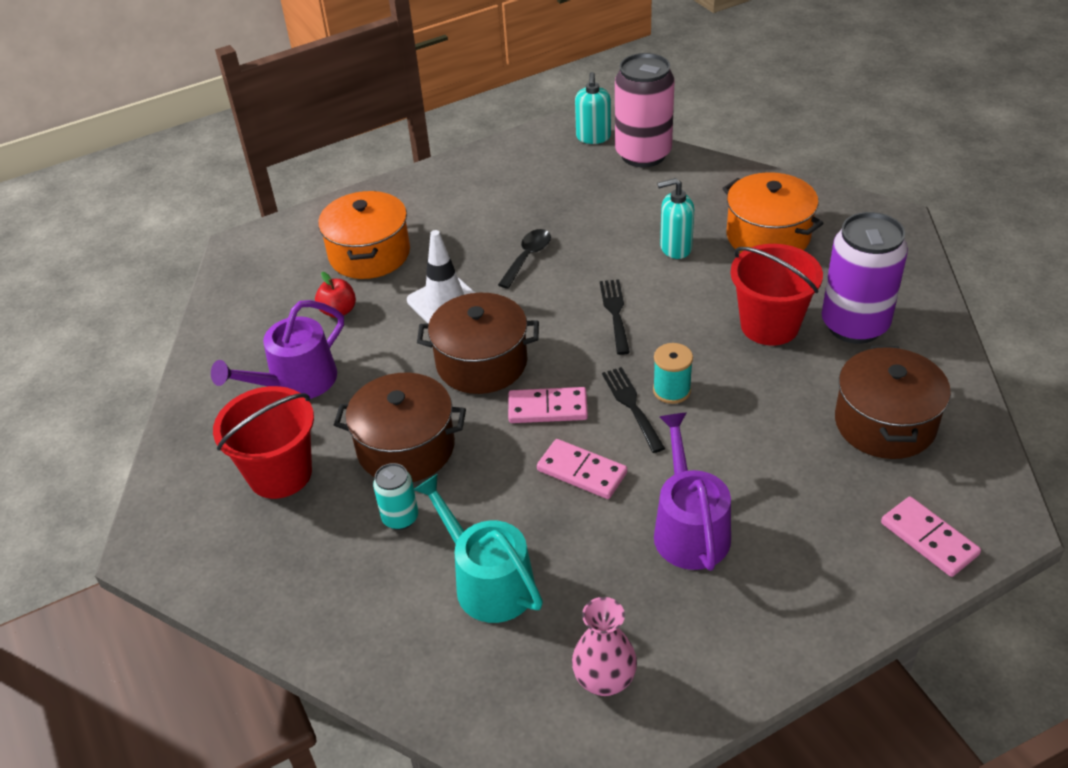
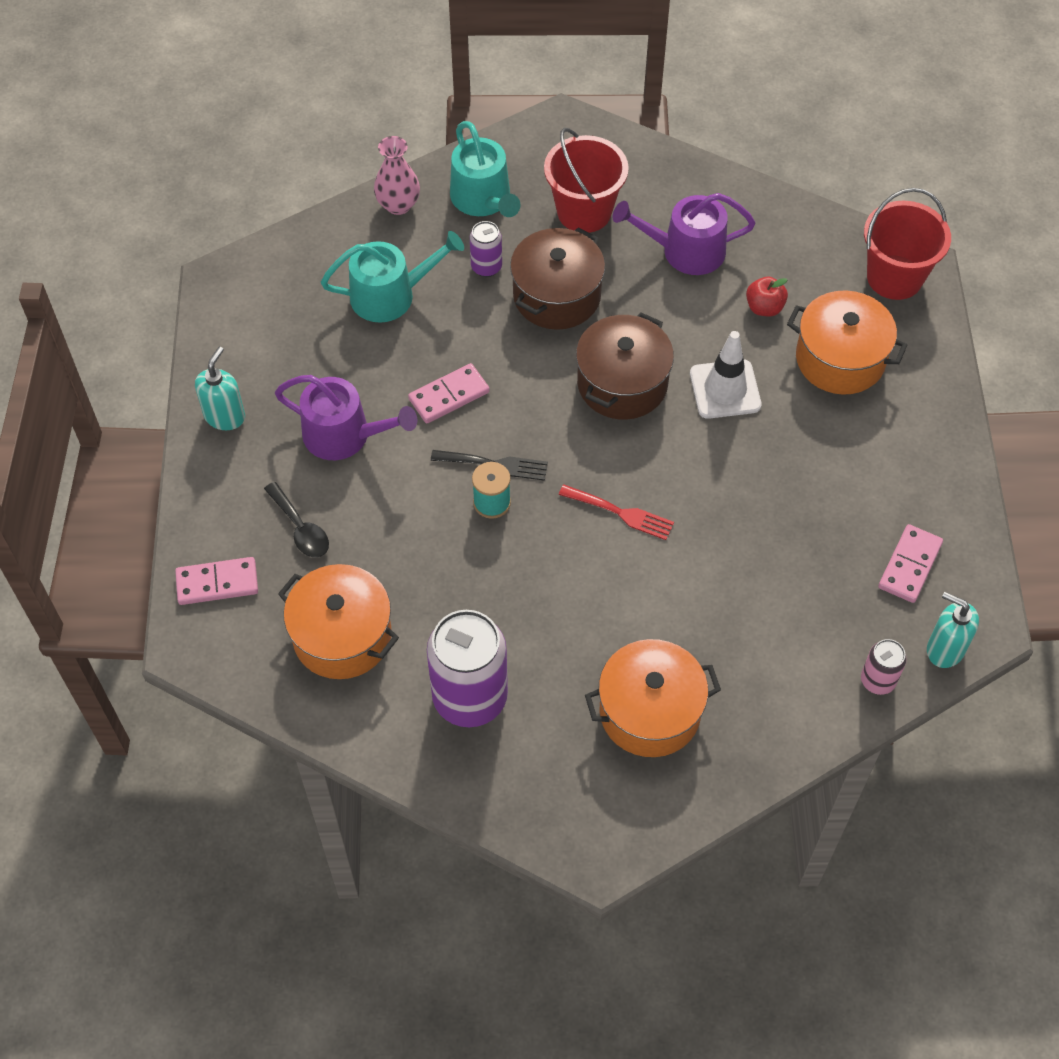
camera: 115 degrees right, 15 degrees up
purple watering can [211,300,344,399] -> purple watering can turned 75 degrees counterclockwise [613,193,755,275]
turquoise can [373,463,418,530] -> purple can [470,221,502,277]
black spoon [498,229,551,289] -> black spoon moved to [264,482,329,557]
pink domino [508,387,588,423] -> pink domino moved to [878,524,943,603]
pink vase [572,597,637,696] -> pink vase moved to [374,136,420,215]
black fork [600,279,630,355] -> red fork [558,484,674,540]
pink can [615,53,675,168] -> pink can [861,639,906,695], size x0.48
turquoise soap dispenser [657,178,694,259] -> turquoise soap dispenser moved to [195,347,245,430]
red bucket [731,244,823,346] -> red bucket moved to [864,188,951,300]
brown pot [835,346,951,459] -> orange pot [278,564,399,679]
none -> turquoise watering can [450,121,521,217]

